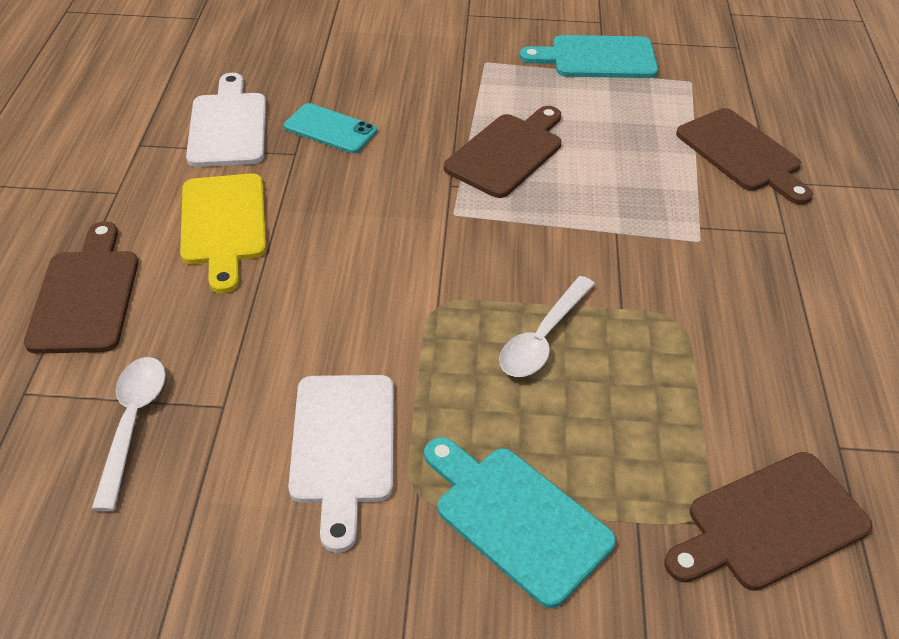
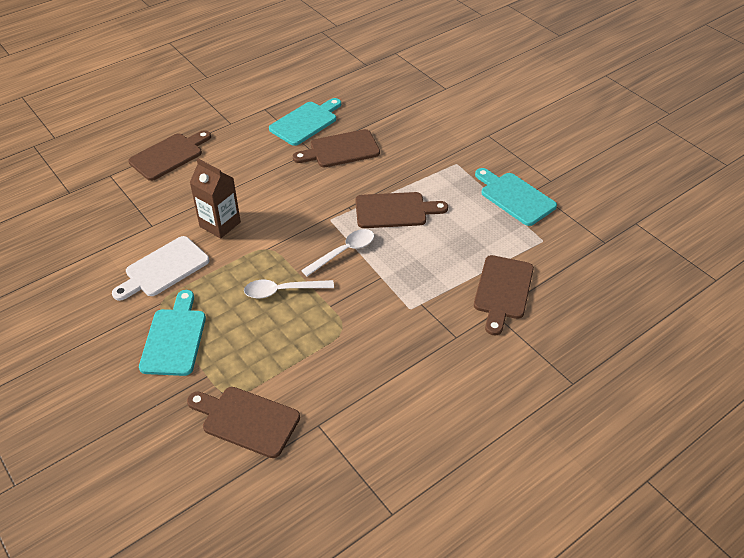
camera: 50 degrees right, 0 degrees up
white spoon [92,357,166,511] -> white spoon moved to [301,229,374,276]
yellow cutting board [180,173,266,293] -> none
white cutting board [186,73,266,167] -> turquoise cutting board [269,98,341,146]
turquoise phone [284,103,377,153] -> brown cutting board [293,129,380,167]
none -> brown carton [190,159,241,239]

